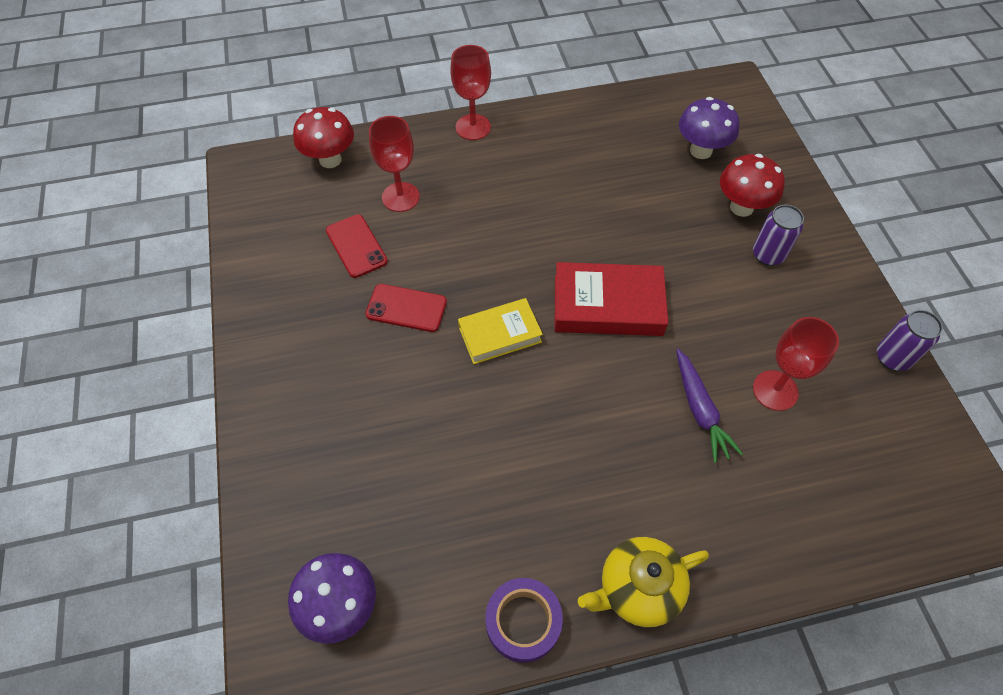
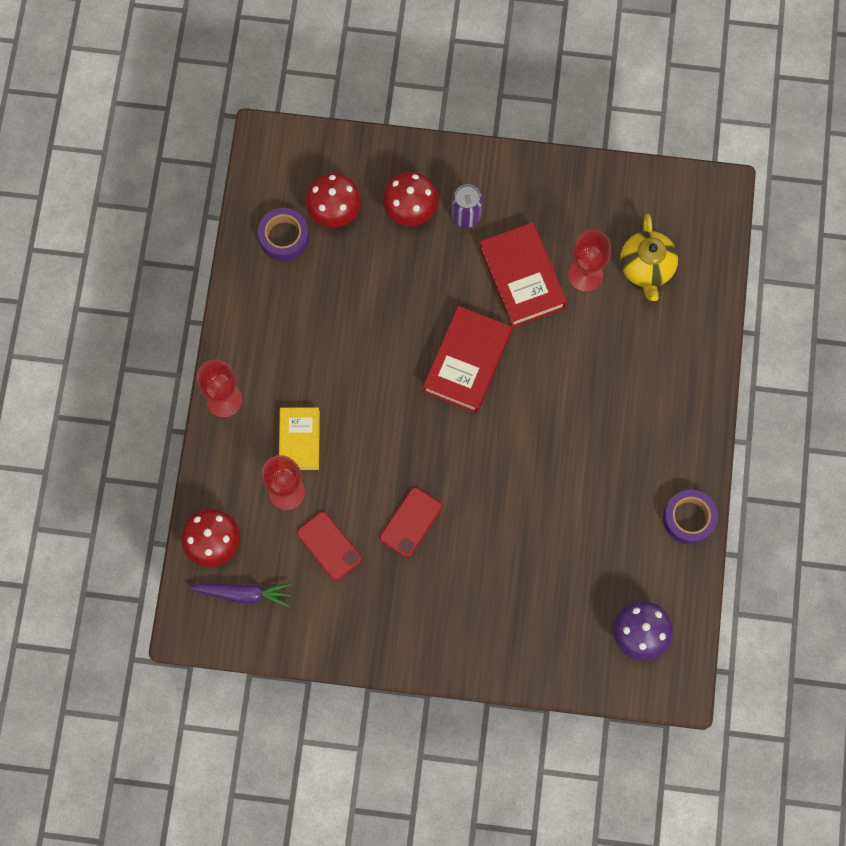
camera: 70 degrees left, 15 degrees up
red phone [326,214,388,278] -> red phone turned 60 degrees clockwise [297,511,362,581]
yellow book [458,298,543,364] -> yellow book moved to [279,407,320,470]
yellow teapot [578,537,709,627] -> yellow teapot moved to [620,214,678,301]
purple carrot [676,349,743,463] -> purple carrot moved to [189,583,292,608]
purple mushroom [679,97,739,159] -> red mushroom [305,173,361,227]
purple can [877,310,943,371] -> none
none -> purple tape [258,208,309,261]
none -> red book [479,222,567,328]

